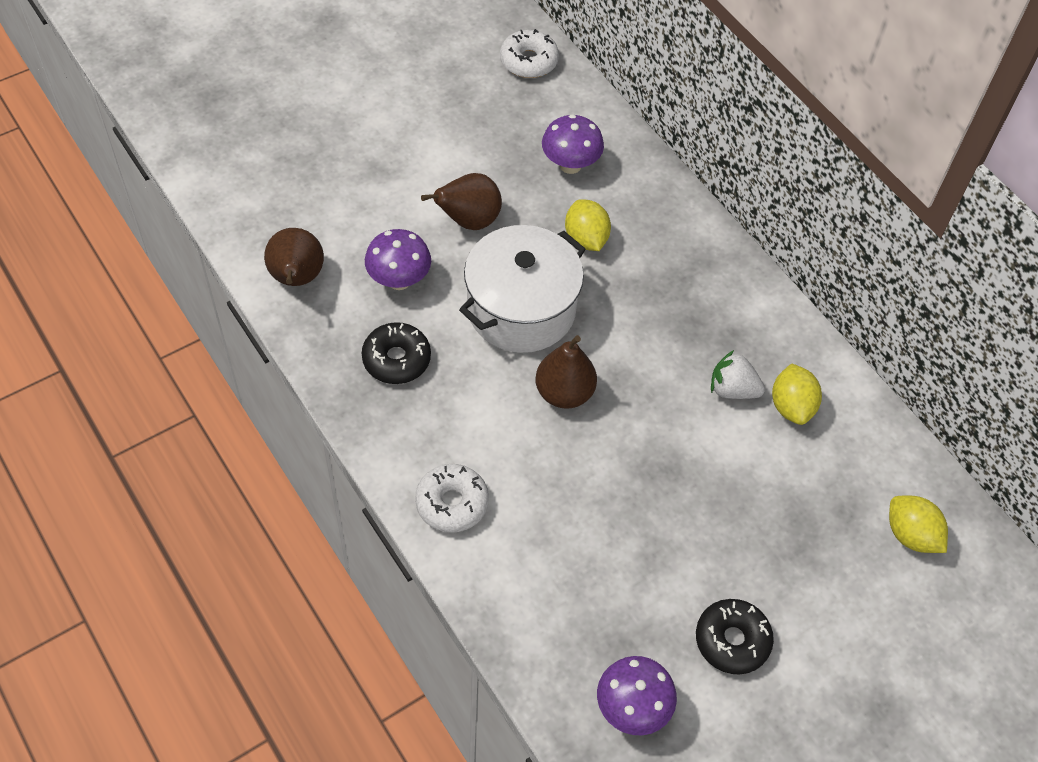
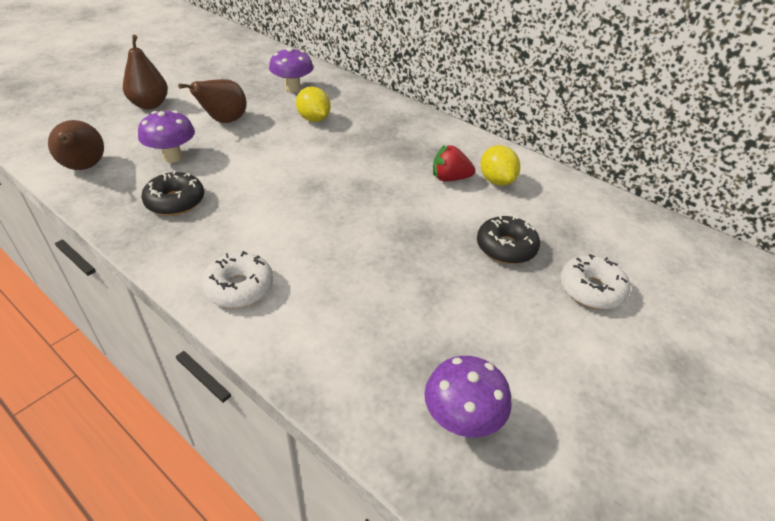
camera: 15 degrees left, 15 degrees down
white pot [459,225,586,353] -> none
white donut [500,29,559,78] -> white donut moved to [560,254,630,310]
brown pear [536,335,597,409] -> brown pear moved to [123,35,168,109]
black donut [696,599,774,675] -> black donut moved to [477,215,540,264]
white strawberry [711,350,765,399] -> red strawberry [433,145,475,182]
yellow lemon [889,496,948,553] -> none

